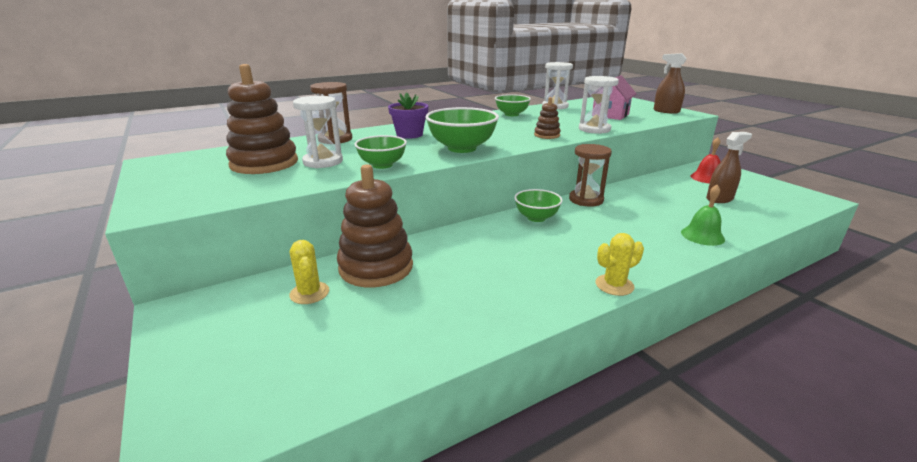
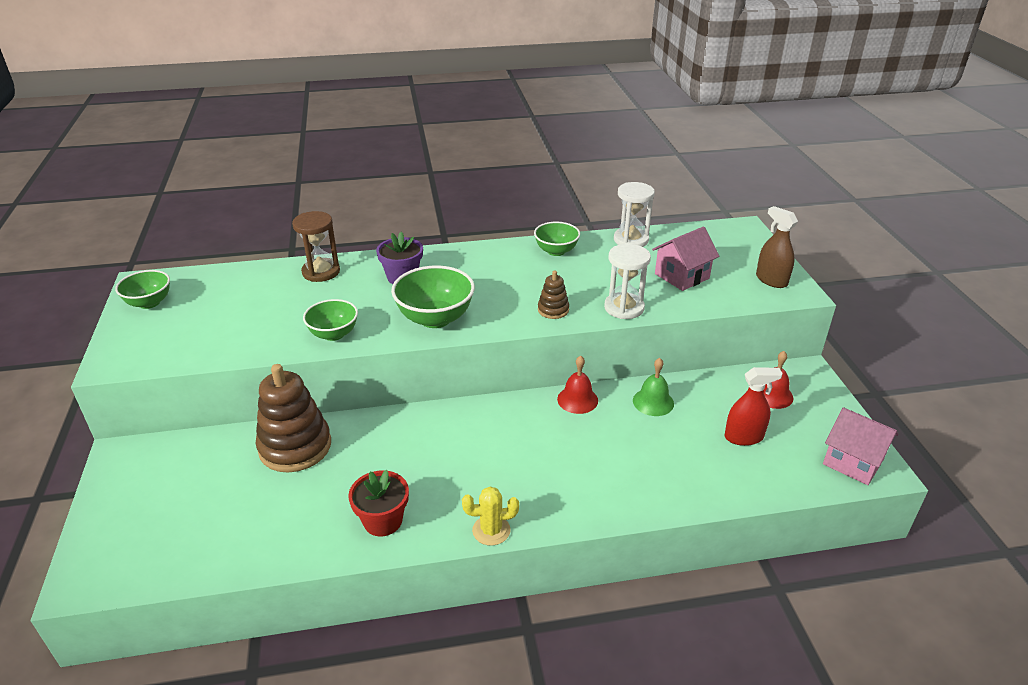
camera: 20 degrees right, 10 degrees up
brown stacking toy [226,64,298,174] -> none
yellow cactus [289,240,329,304] -> none
white hourglass [293,96,343,168] -> none
green bowl [514,189,563,222] -> green bowl moved to [115,270,170,309]
brown hourglass [569,144,612,207] -> red bell [557,356,598,414]
green bell [681,185,725,246] -> green bell moved to [633,358,674,416]
brown spray bottle [706,132,752,203] -> red spray bottle [725,367,783,446]
none -> red flower pot [348,470,409,536]
none -> pink house [823,407,899,485]

